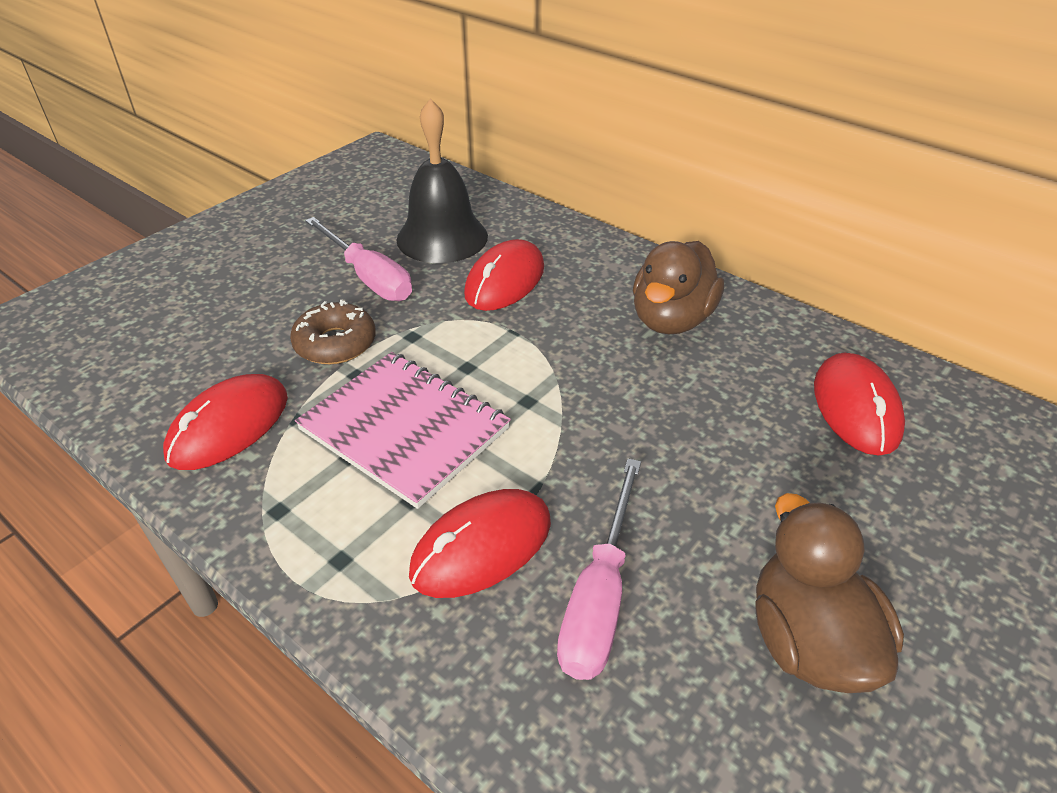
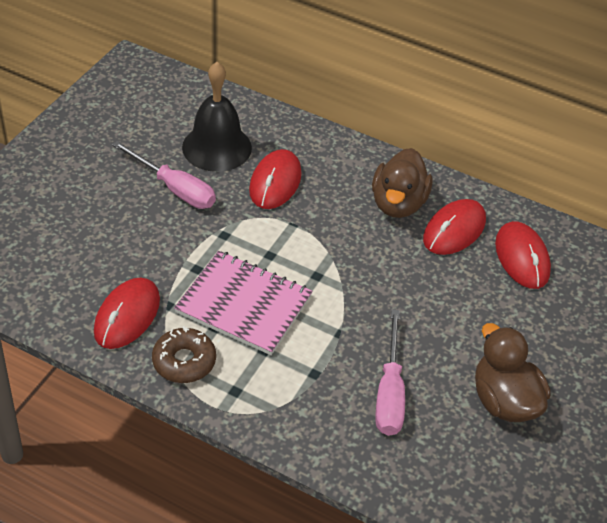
camera: 15 degrees left, 5 degrees up
brown donut [290,300,376,364] -> brown donut moved to [152,326,216,383]
red mouse [409,489,551,598] -> red mouse moved to [423,199,486,255]

